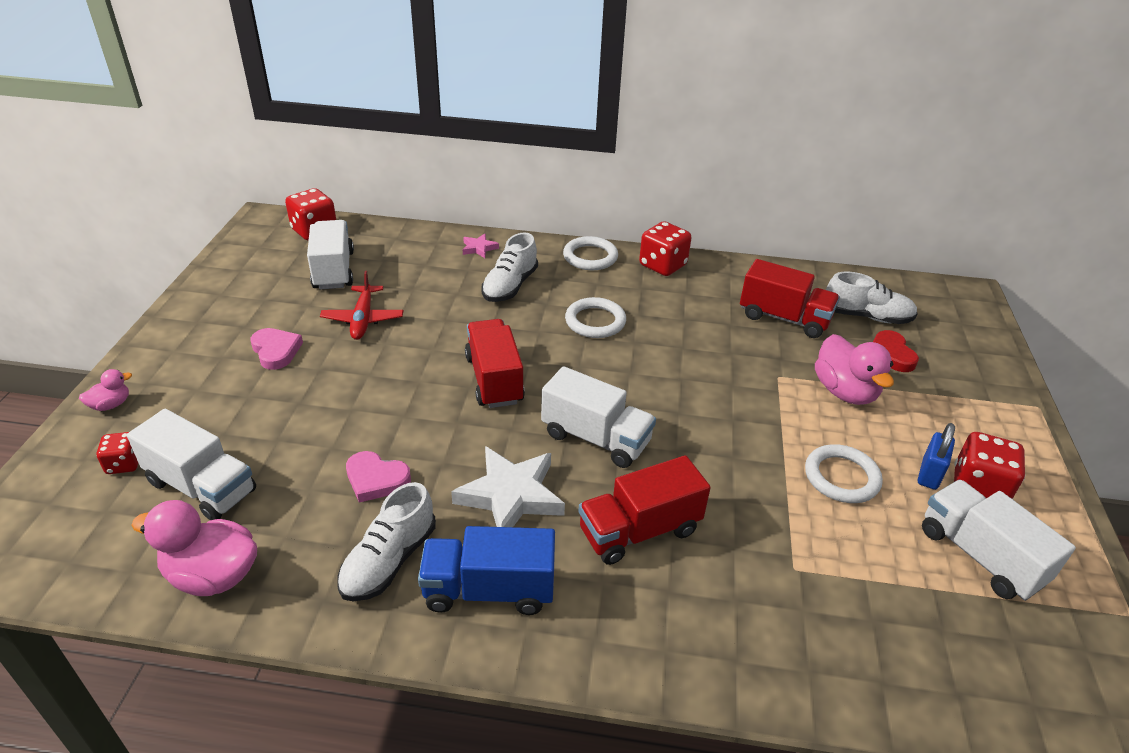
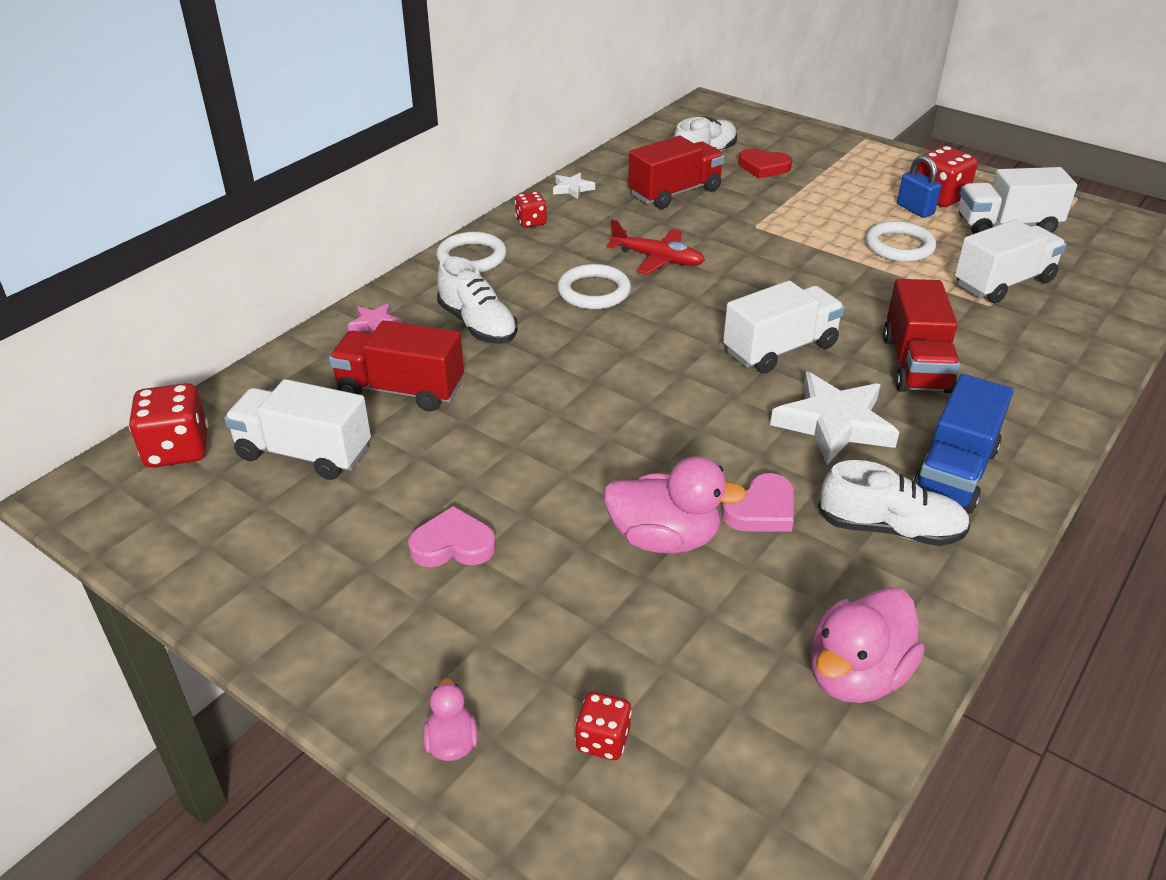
camera: 60 degrees left, 0 degrees up
white truck [127,409,256,520] -> white truck moved to [955,219,1067,303]
red plane [320,271,404,340] -> red plane moved to [607,220,705,275]
white shoe [337,482,436,601] -> white shoe turned 45 degrees counterclockwise [818,460,970,546]
red truck [465,319,525,408] -> red truck moved to [329,320,464,412]
red dice [639,221,691,276] -> red dice [515,192,547,228], size x0.58
pink duck [815,334,894,405] -> pink duck moved to [603,456,747,554]
none -> white star [553,173,595,199]

